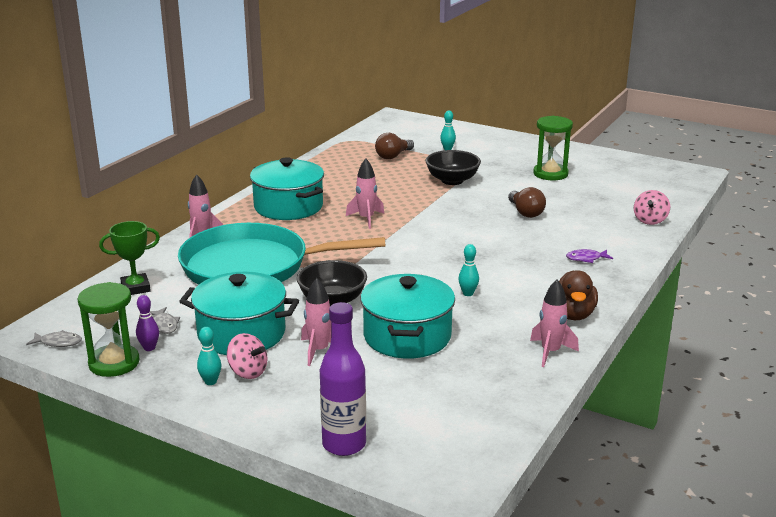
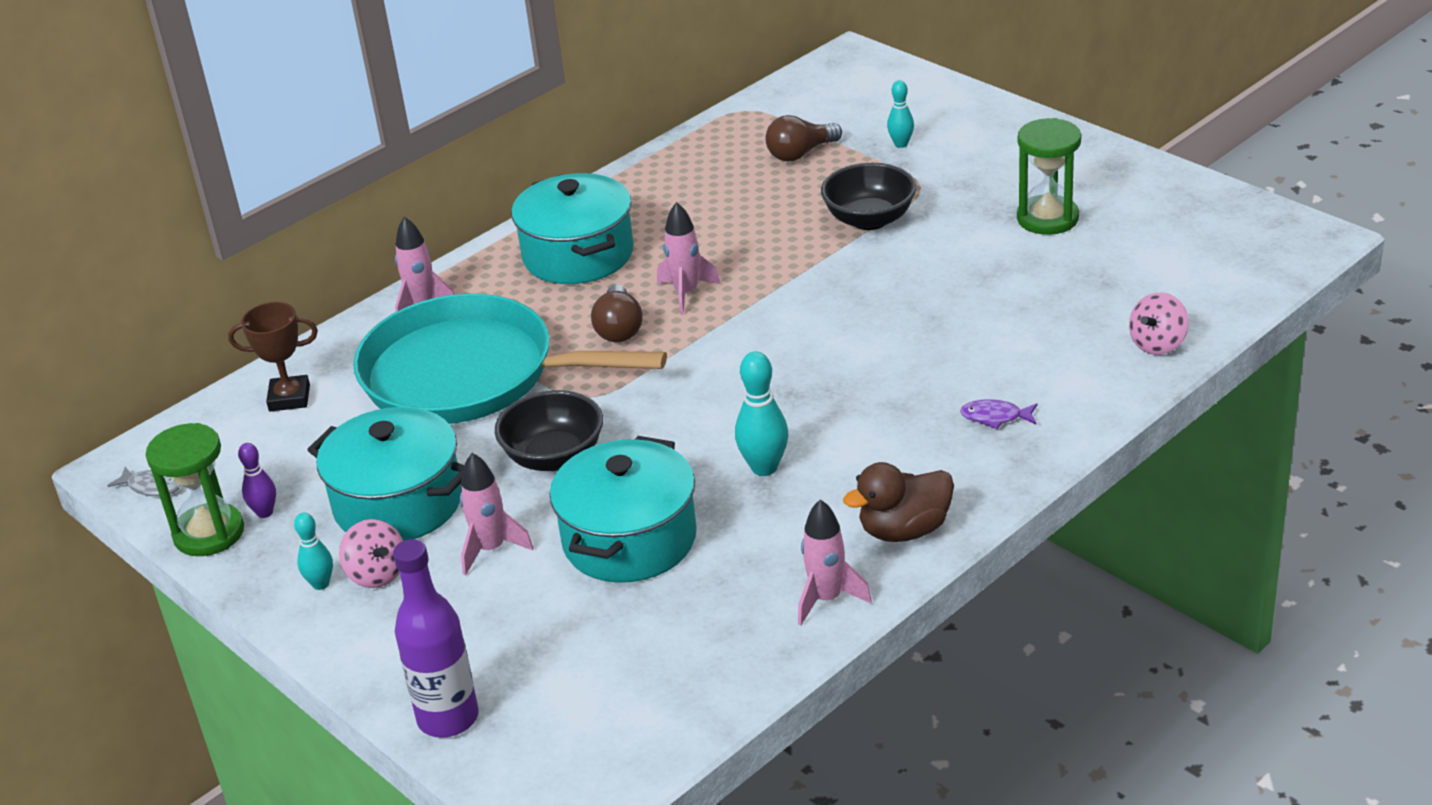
camera: 20 degrees right, 10 degrees up
green trophy [99,221,160,295] -> brown trophy [228,302,318,411]
grey fish [150,307,180,334] -> none
turquoise bowling pin [458,244,479,296] -> turquoise bowling pin [735,351,788,476], size x1.60
brown light bulb [508,187,546,218] -> brown light bulb moved to [591,285,642,342]
brown duck [559,270,598,320] -> brown duck turned 45 degrees clockwise [843,462,954,542]

